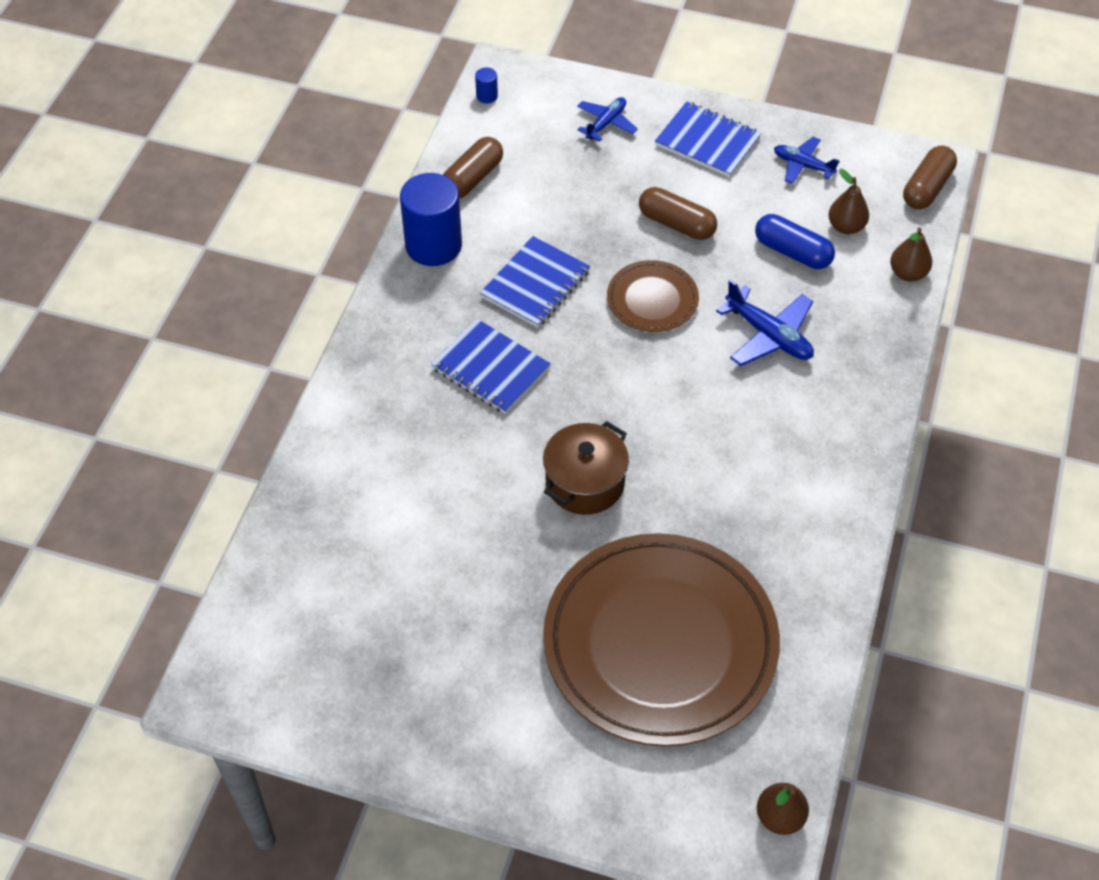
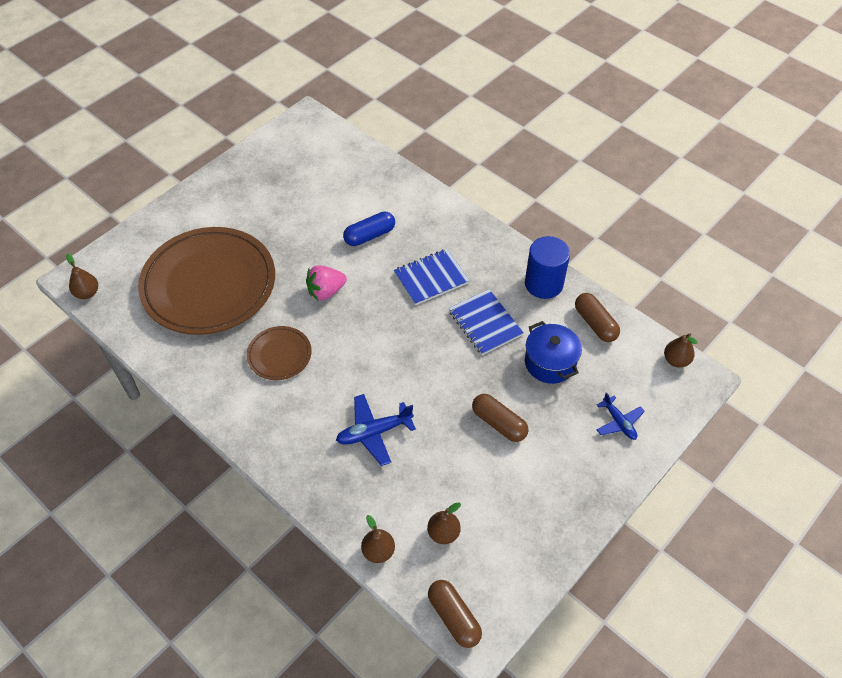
camera: 115 degrees right, 0 degrees up
blue cylinder [475,67,498,103] -> brown pear [664,333,698,368]
brown pot [543,421,629,515] -> pink strawberry [306,265,347,300]
brown plate [607,260,699,332] -> brown plate moved to [247,326,312,380]
brown capsule [639,187,717,240] -> brown capsule turned 75 degrees clockwise [472,394,529,442]
blue notebook [655,101,761,177] -> none
blue capsule [755,214,835,269] -> blue capsule moved to [343,212,395,246]
blue plane [774,137,840,184] -> none
none -> blue pot [525,321,582,384]

